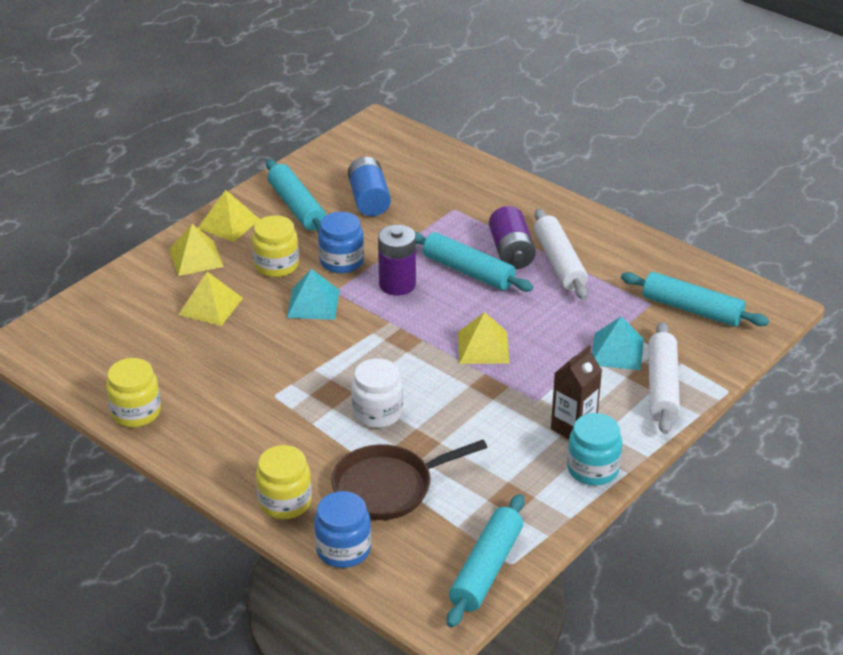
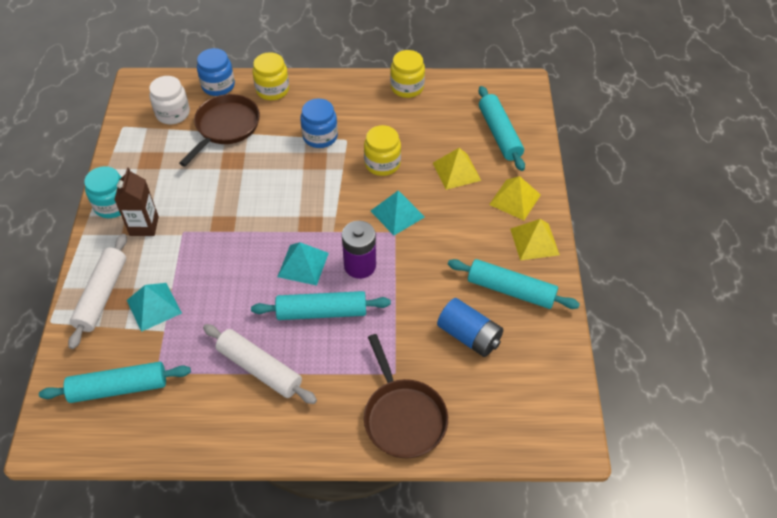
camera: 140 degrees right, 15 degrees up
yellow jar [252,215,299,277] -> yellow jar moved to [364,125,401,176]
blue jar [318,212,364,273] -> blue jar moved to [300,98,338,148]
white jar [351,358,403,428] -> white jar moved to [149,76,190,124]
turquoise rolling pin [447,494,524,628] -> turquoise rolling pin moved to [479,86,525,171]
yellow pyramid [458,312,509,364] -> none
purple battery [489,206,536,269] -> none
white rolling pin [648,322,680,434] -> white rolling pin turned 45 degrees clockwise [68,234,127,349]
none -> turquoise pyramid [277,242,329,286]
none -> brown pan [364,334,448,458]

